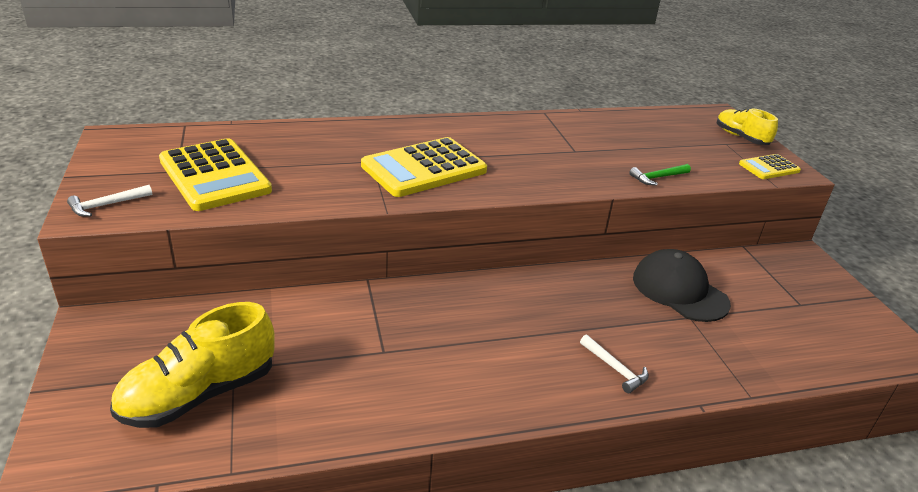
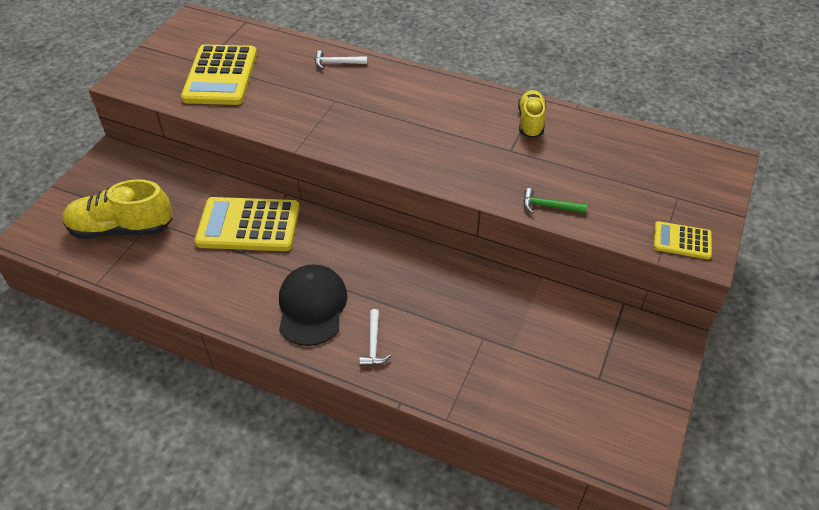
camera: 40 degrees right, 15 degrees up
white hammer [67,185,152,217] -> white hammer moved to [315,50,367,69]
yellow calculator [361,137,487,197] -> yellow calculator moved to [194,197,300,251]
black cap [633,249,731,322] -> black cap moved to [279,264,347,346]
yellow shoe [717,108,778,145] -> yellow shoe moved to [518,90,546,138]

